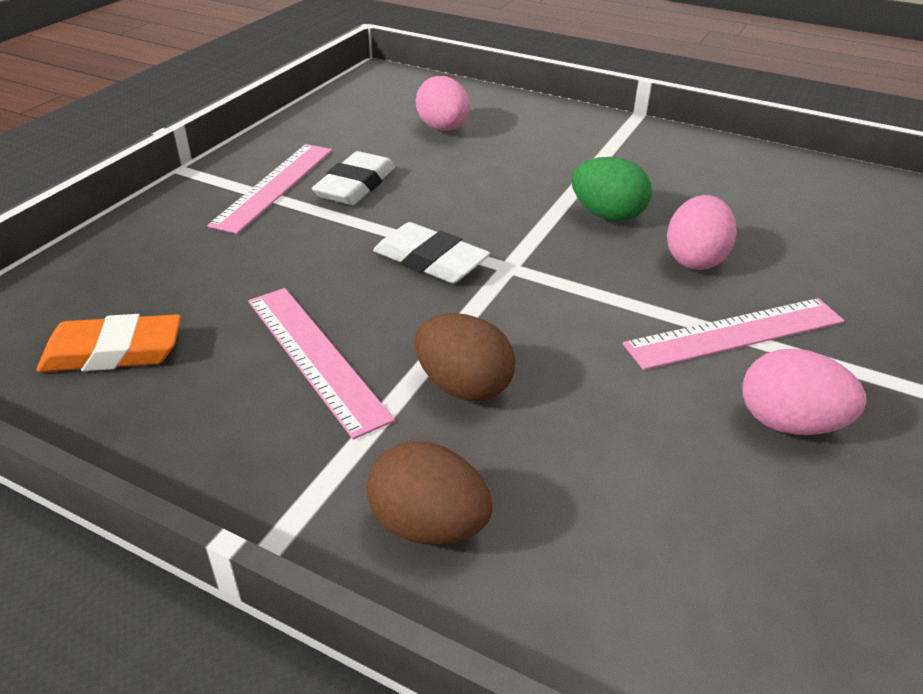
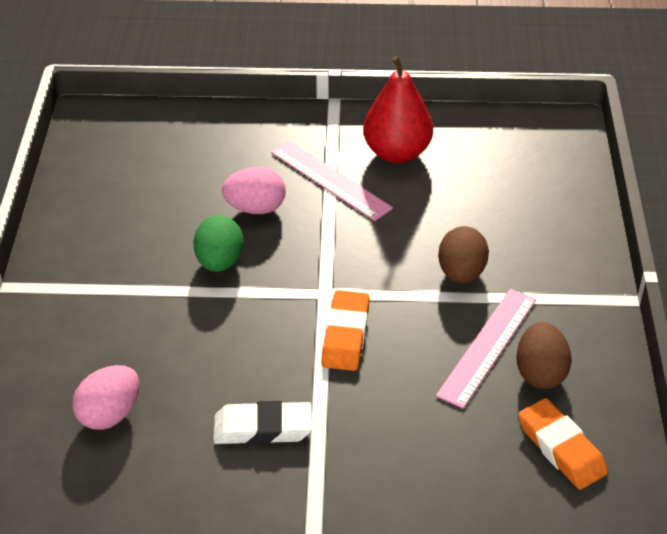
camera: 115 degrees left, 5 degrees up
pink ruler [207,144,332,234] -> none
brown egg [367,442,493,545] -> brown egg moved to [516,322,572,389]
white eraser [373,222,490,283] -> orange eraser [321,290,370,371]
pink egg [743,349,866,435] -> red pear [363,56,433,163]

